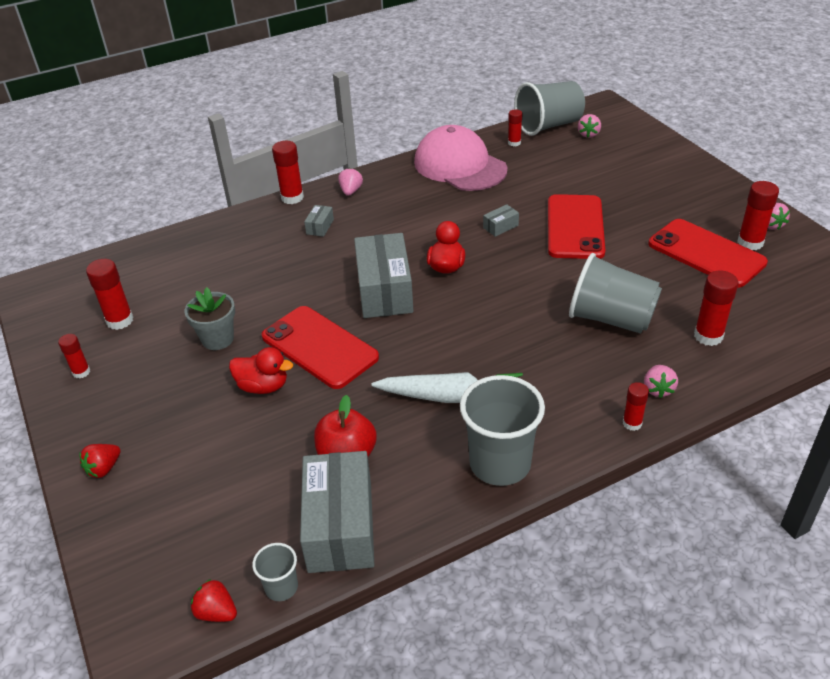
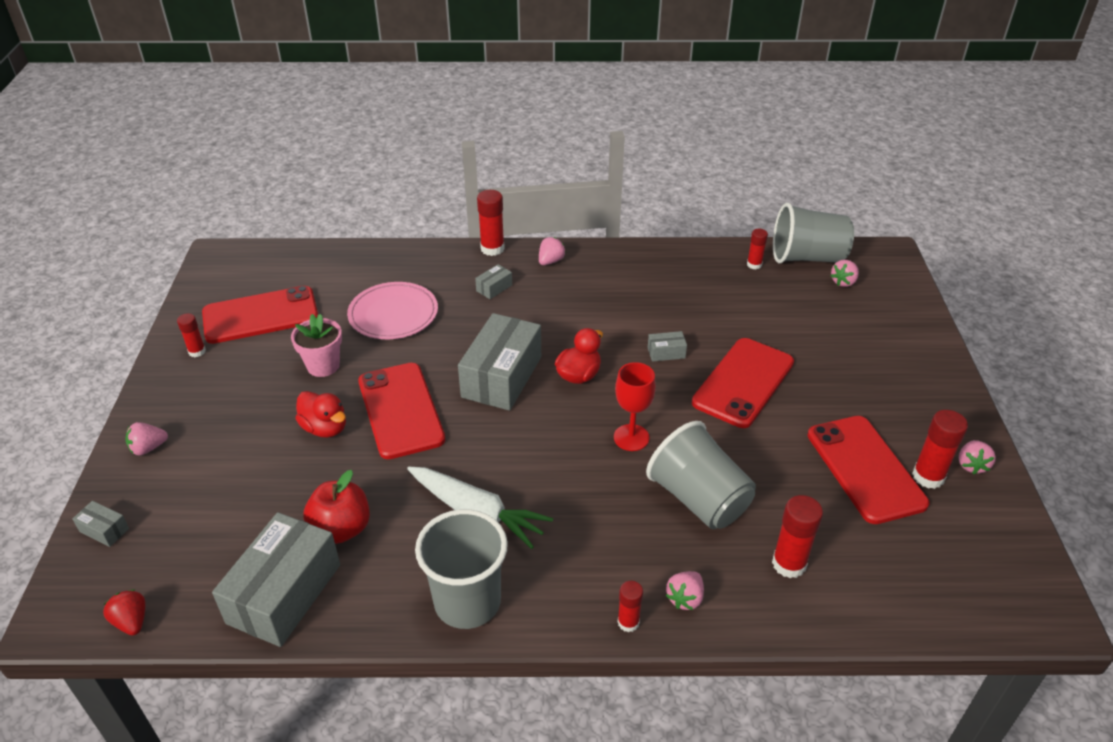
camera: 25 degrees right, 0 degrees up
red strawberry [79,444,121,478] -> pink strawberry [125,422,168,455]
red glue stick [86,259,133,330] -> red phone [202,286,318,344]
grey flower pot [184,287,235,350] -> pink flower pot [291,314,342,377]
grey cup [252,543,298,601] -> none
pink cap [414,125,508,191] -> none
none -> grey box [73,501,129,547]
none -> pink plate [347,282,438,339]
none -> red goblet [614,362,656,451]

